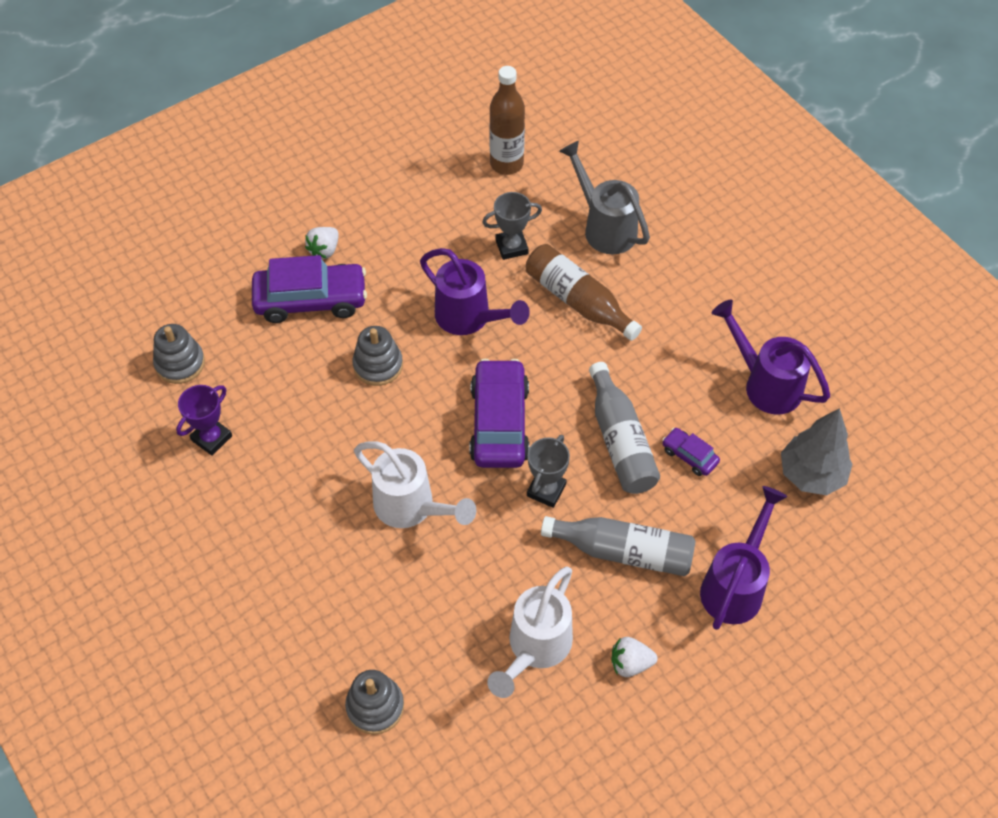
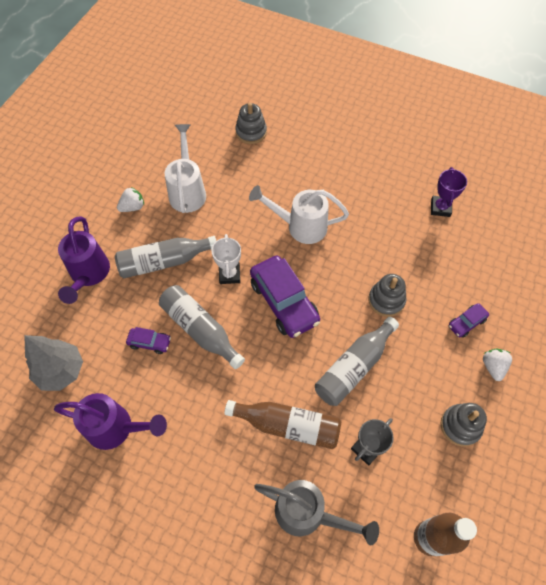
camera: 150 degrees right, 5 degrees up
grey stacking toy [153,324,205,384] -> grey stacking toy moved to [441,403,487,447]
purple car [252,255,367,323] -> purple car [449,303,489,338], size x0.48
purple watering can [420,248,530,335] -> grey bottle [315,317,399,406]
grey trophy [527,435,570,508] -> white trophy [211,234,241,284]

